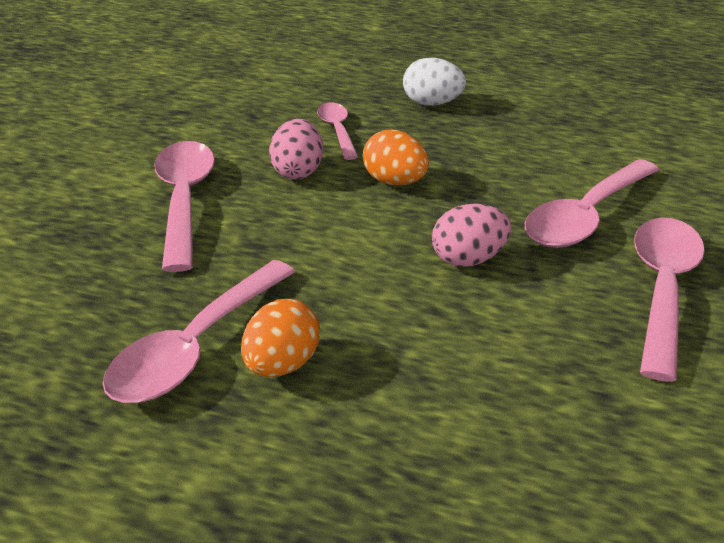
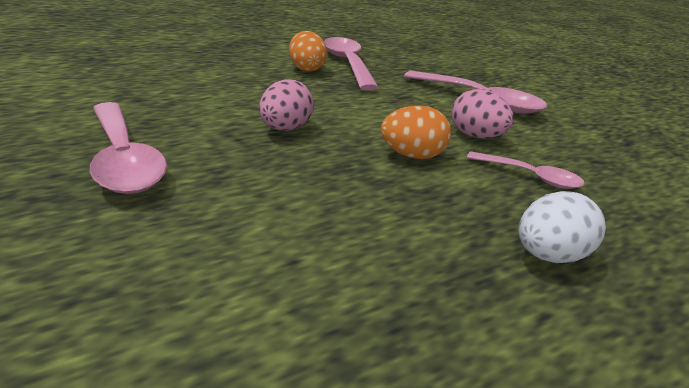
camera: 130 degrees right, 5 degrees down
pink spoon [525,159,659,248] -> none

